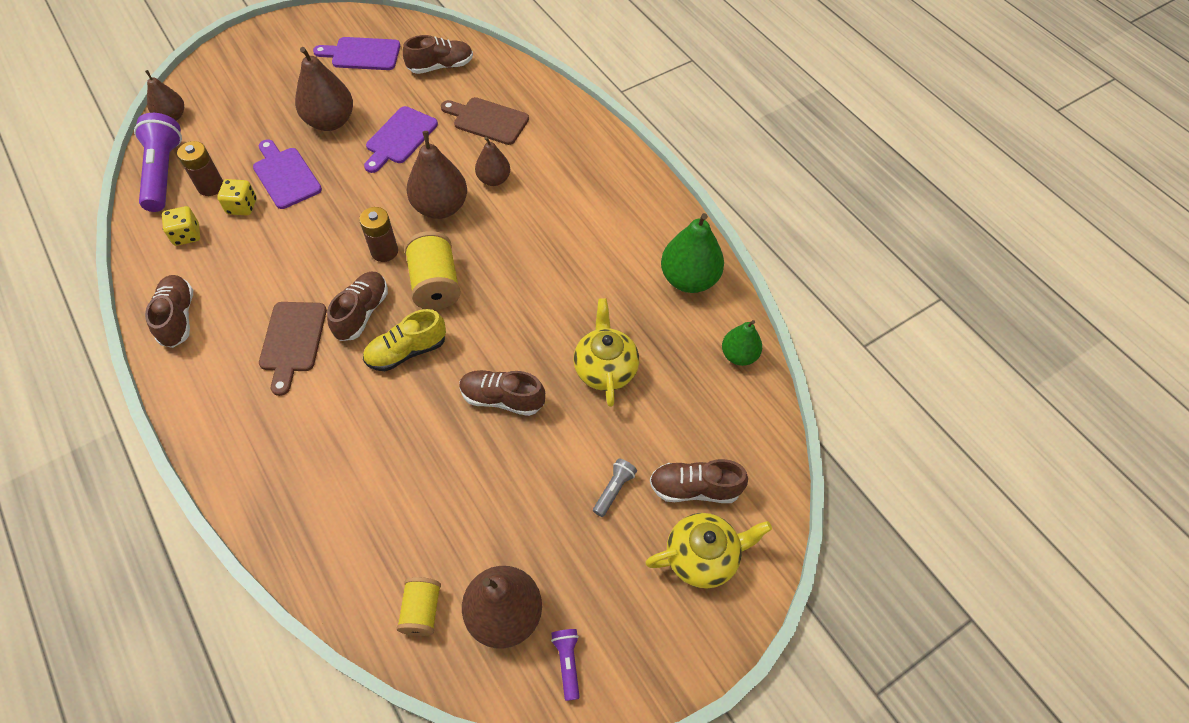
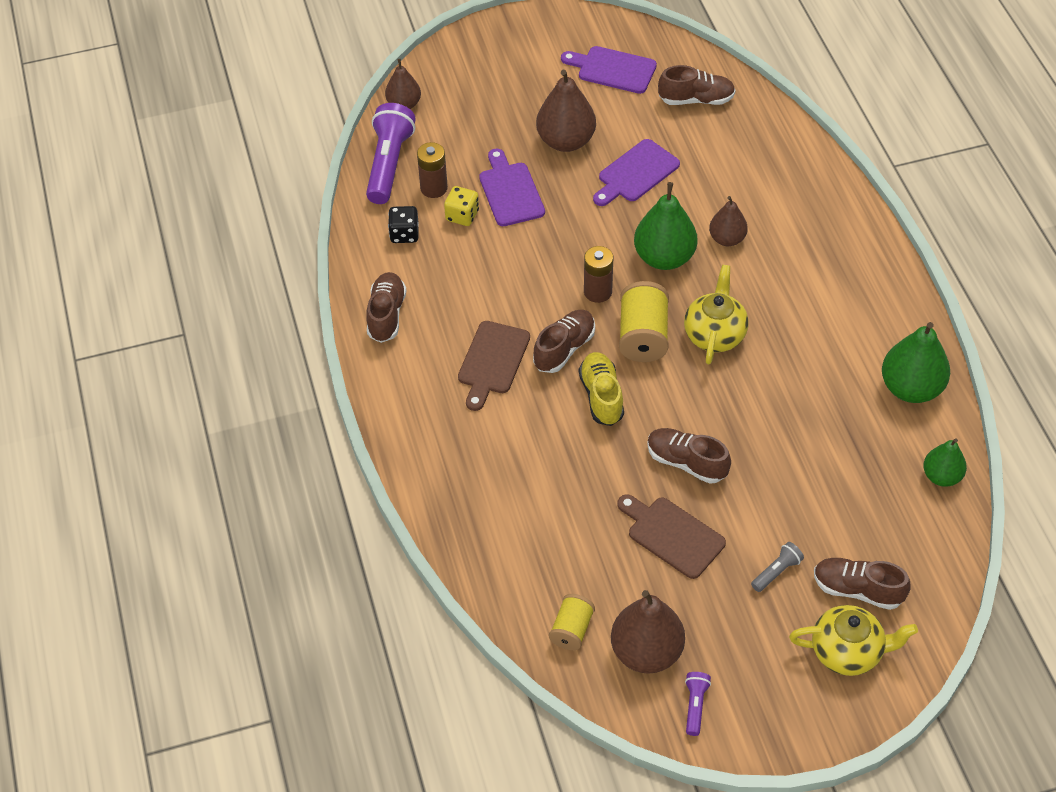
camera: 20 degrees right, 5 degrees down
yellow dice [162,206,200,246] -> black dice [388,206,419,243]
yellow shoe [363,309,446,371] -> yellow shoe turned 90 degrees clockwise [579,352,624,426]
brown pear [407,131,467,219] -> green pear [634,182,698,270]
brown cutting board [441,97,529,145] -> brown cutting board moved to [617,494,726,579]
yellow teapot [573,298,639,407] -> yellow teapot moved to [684,265,749,364]

